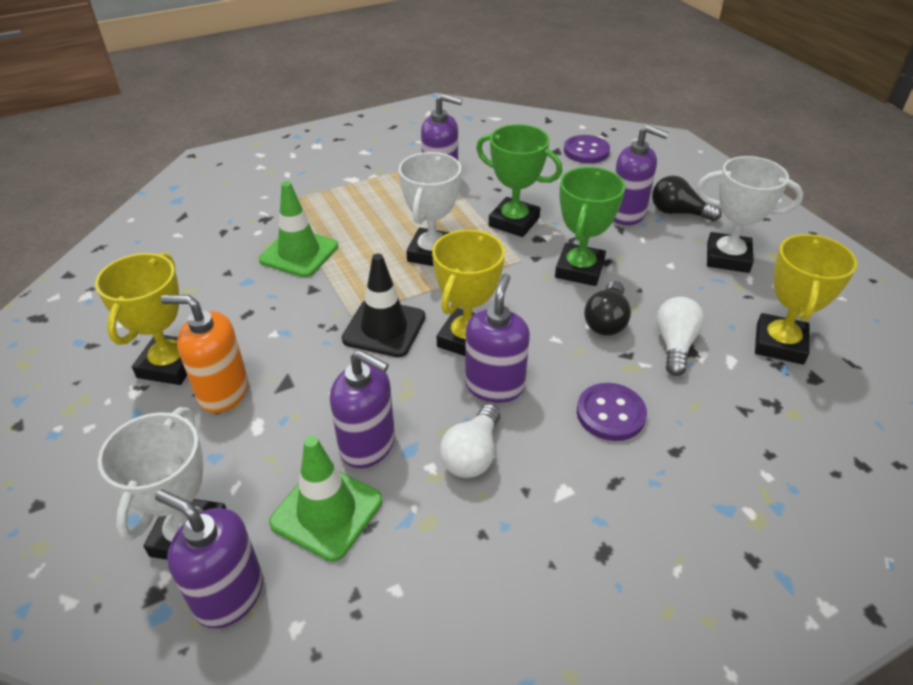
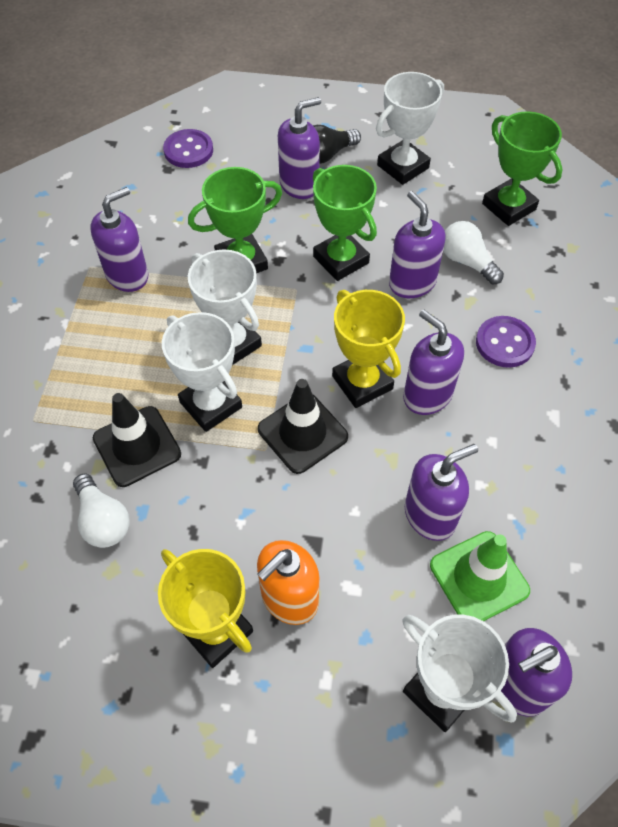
camera: 55 degrees left, 15 degrees up
green traffic cone [259,181,338,277] -> black traffic cone [93,393,181,487]
white light bulb [440,404,500,478] -> white light bulb moved to [73,474,130,548]
black light bulb [584,281,631,336] -> purple soap dispenser [389,191,446,298]
yellow trophy [755,234,857,365] -> green trophy [482,111,563,226]
none -> white trophy [162,312,242,432]

